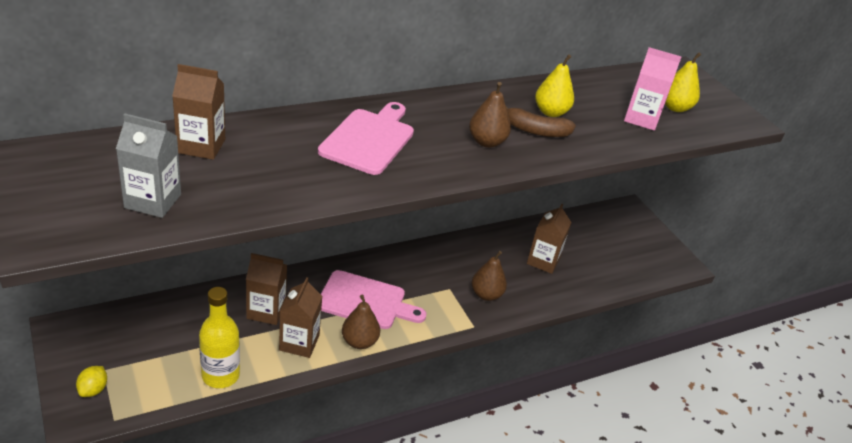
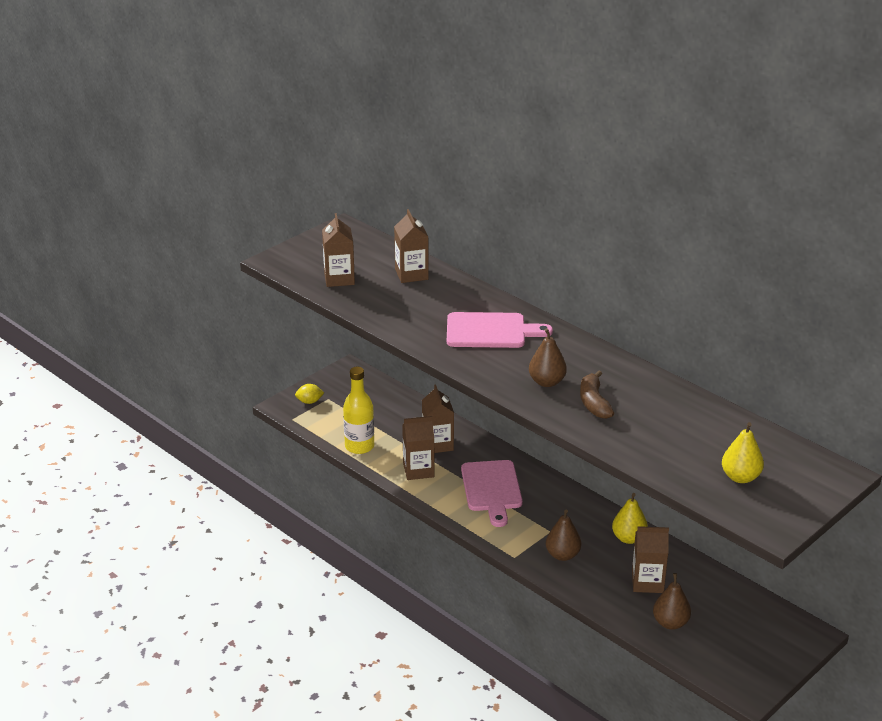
camera: 75 degrees right, 5 degrees down
grey carton [116,114,181,218] -> brown carton [322,213,355,287]
brown pear [342,295,380,349] -> brown pear moved to [653,573,691,630]
yellow pear [535,54,574,117] -> yellow pear moved to [612,493,648,544]
pink carton [624,47,681,131] -> none

